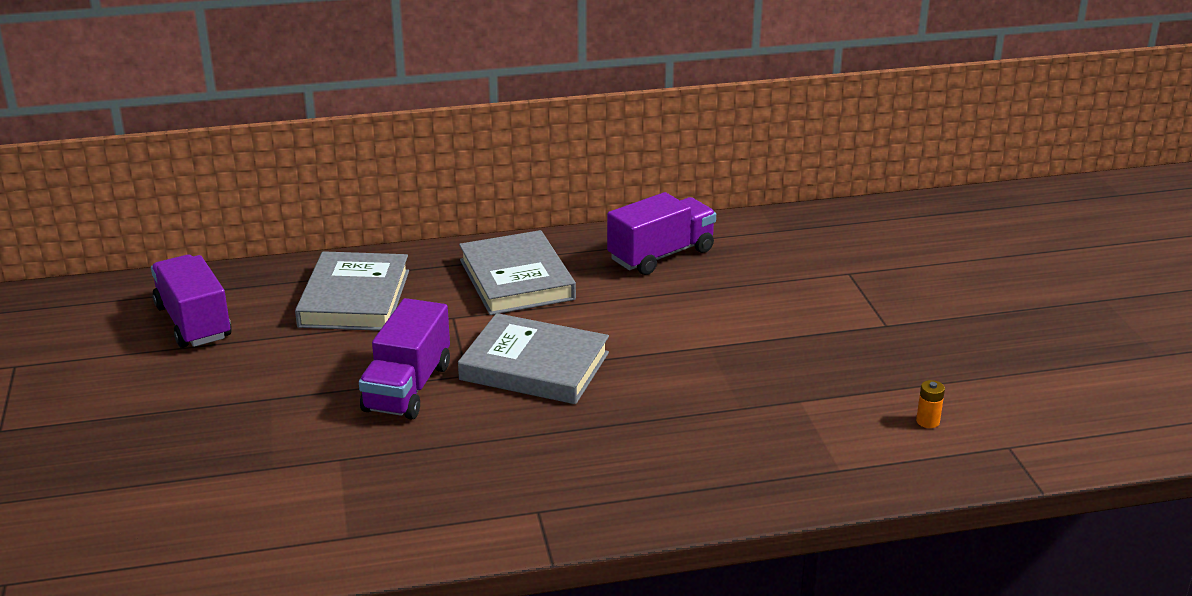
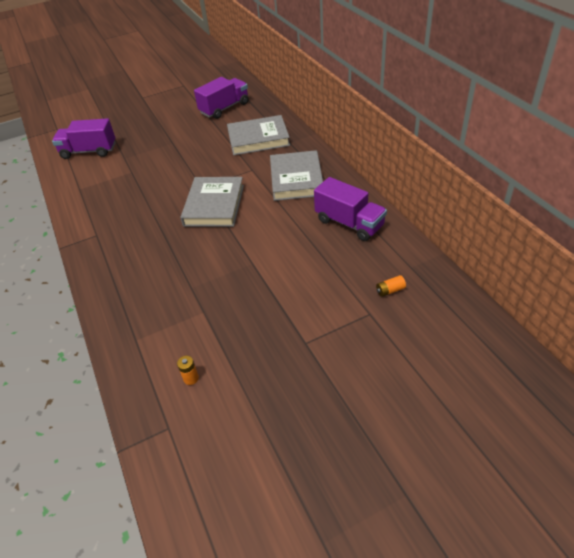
camera: 80 degrees right, 15 degrees up
purple truck [359,298,450,419] -> purple truck moved to [52,118,116,159]
grey book [459,230,576,315] -> grey book turned 60 degrees counterclockwise [270,150,323,201]
none -> orange battery [376,275,406,297]

